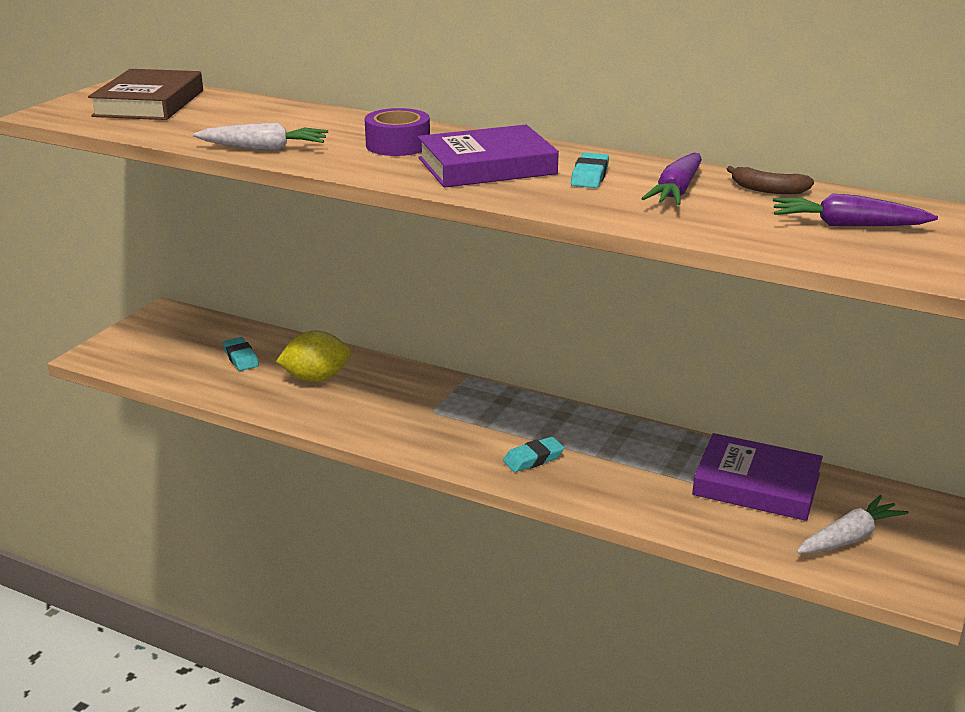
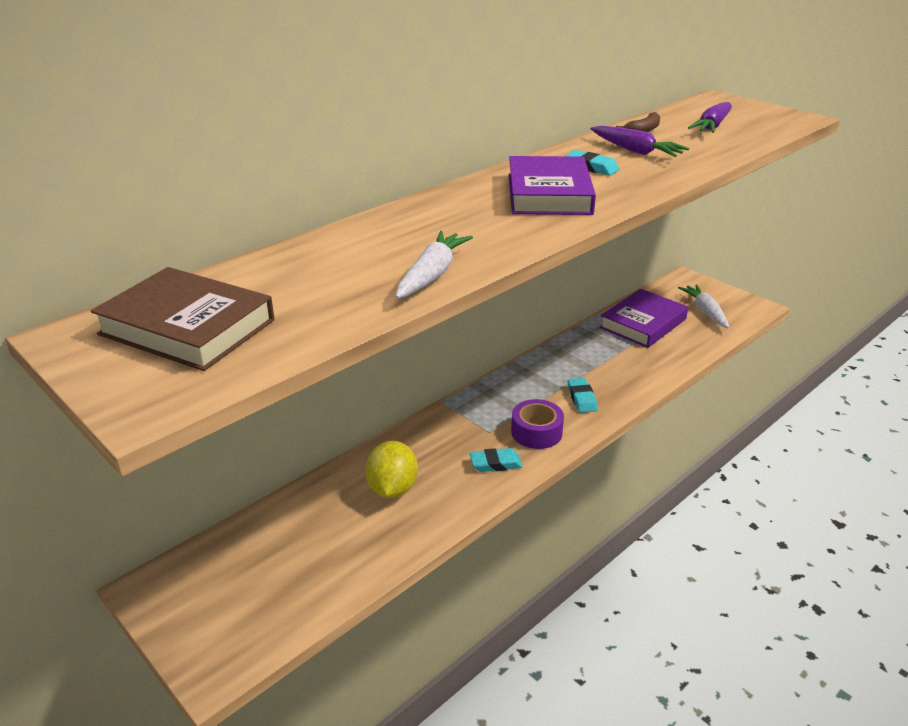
camera: 70 degrees left, 5 degrees up
turquoise eraser [223,337,259,371] -> turquoise eraser moved to [470,448,523,472]
purple tape [365,108,430,156] -> purple tape moved to [511,399,564,449]

